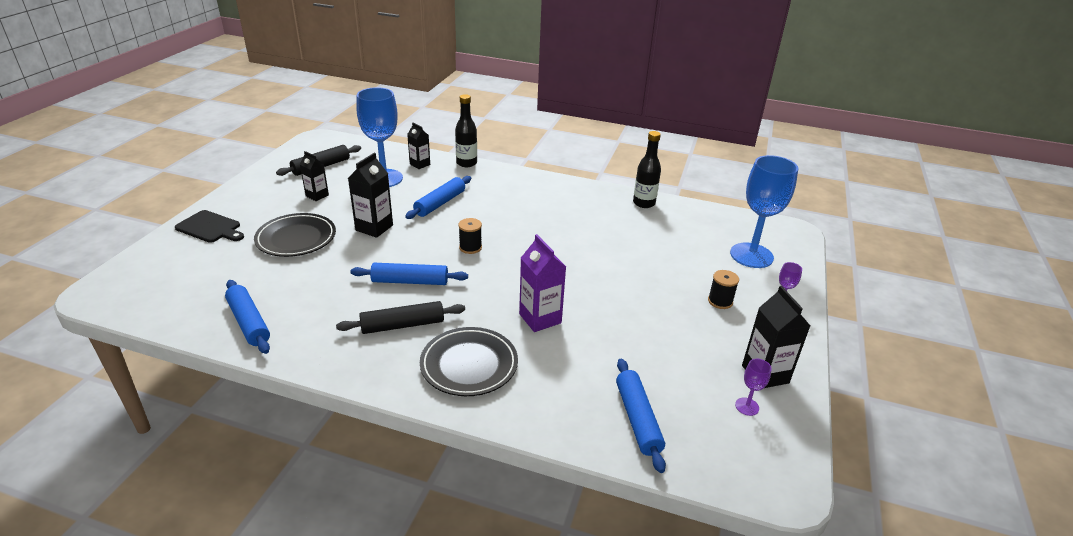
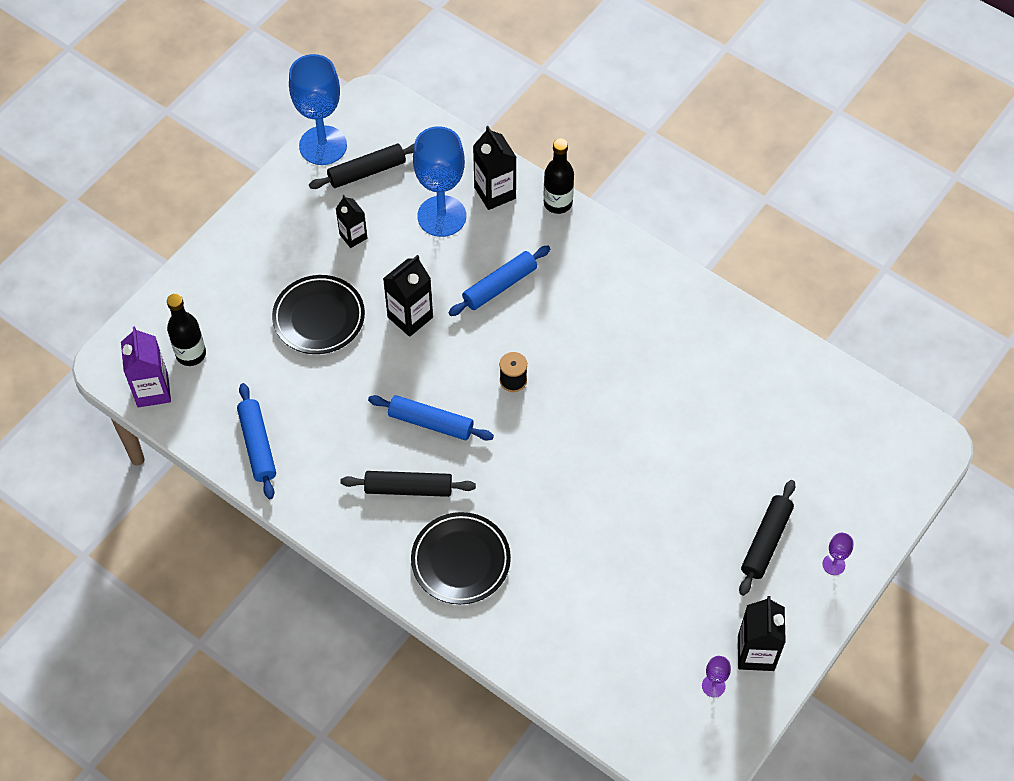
camera: 20 degrees right, 25 degrees up
black cutting board [175,210,244,243] -> none
black carton [407,123,430,169] -> black carton [473,126,517,210], size x1.55
purple carton [519,234,566,332] -> purple carton moved to [121,326,171,408]
blue rolling pin [616,359,666,473] -> none
black bottle [633,131,661,208] -> black bottle moved to [167,294,206,366]
black spool [708,270,739,309] -> black rolling pin [739,480,795,596]
blue goblet [730,155,798,268] -> blue goblet moved to [289,54,347,165]

